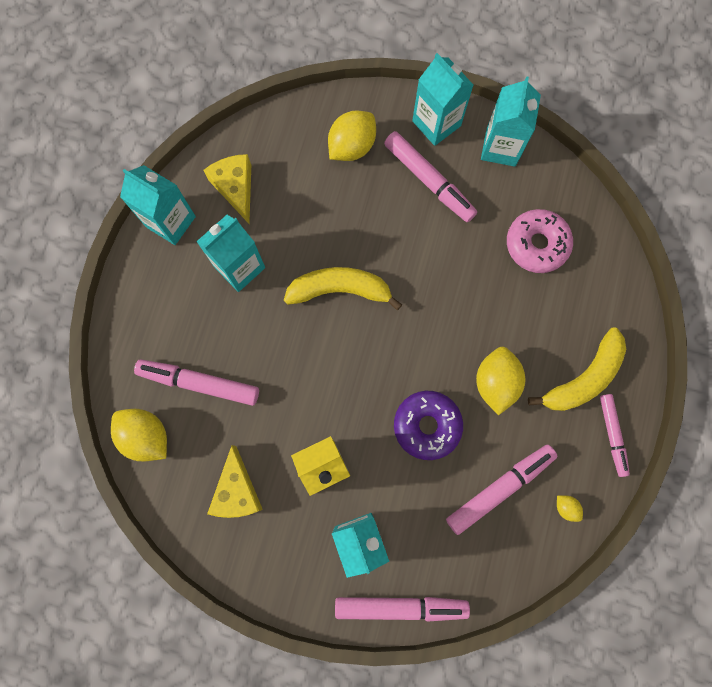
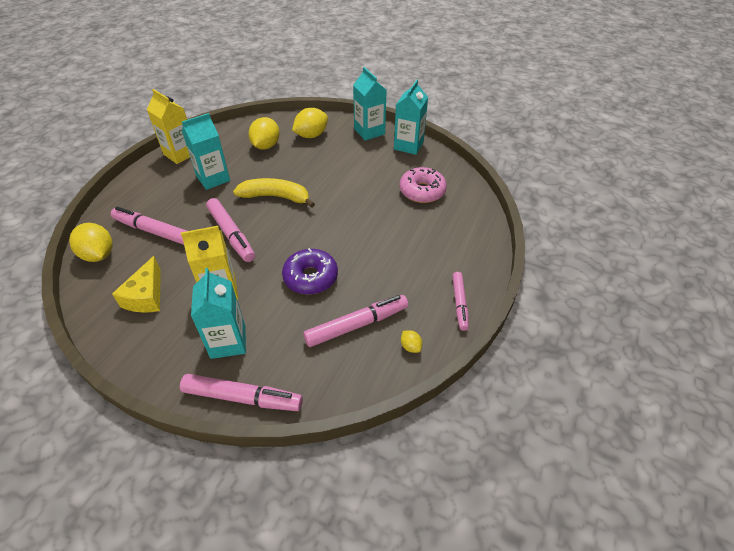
camera: 10 degrees right, 30 degrees down
turquoise carton [120,165,196,245] -> yellow carton [147,89,190,164]
yellow cheese [203,154,251,224] -> none
pink marker [384,131,477,222] -> pink marker moved to [206,198,255,262]
yellow lemon [476,347,525,415] -> yellow lemon moved to [248,117,280,150]
yellow banana [528,328,626,411] -> none

